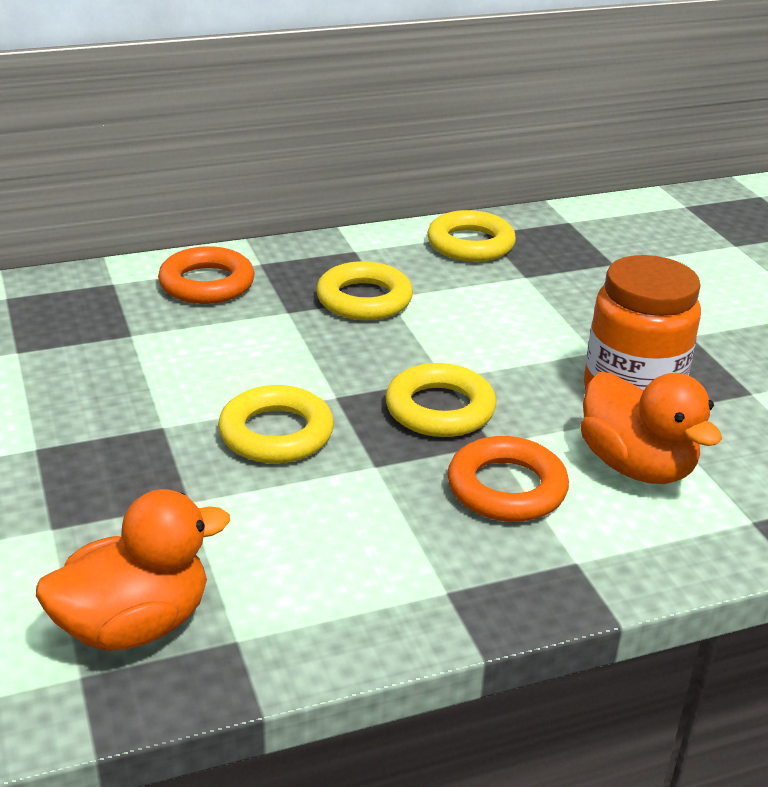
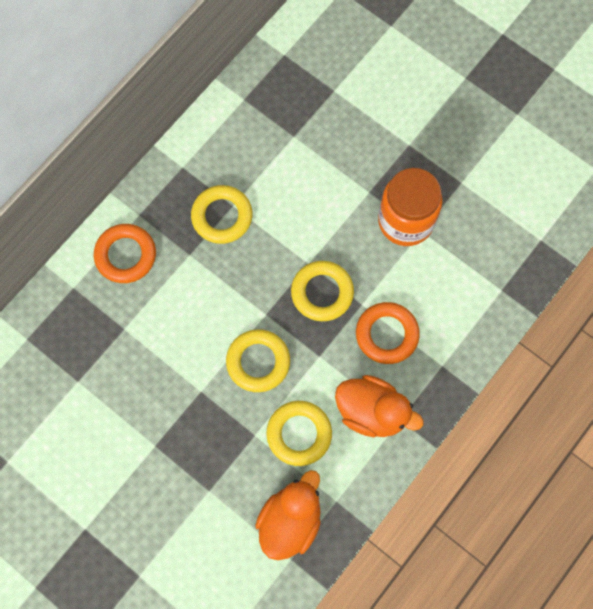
camera: 30 degrees left, 40 degrees up
yellow ring [427,210,516,262] -> yellow ring moved to [266,401,332,466]
orange duck [580,372,722,484] -> orange duck moved to [335,375,424,437]

